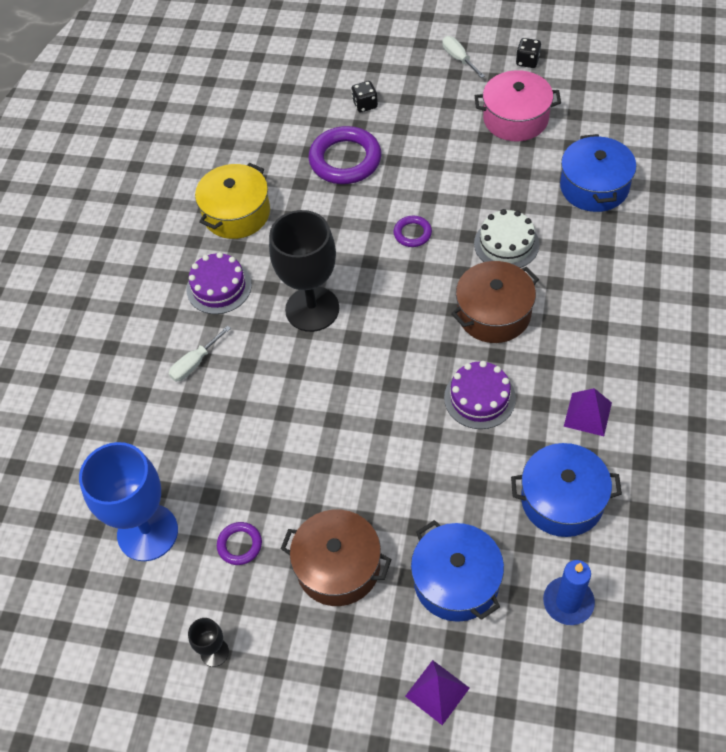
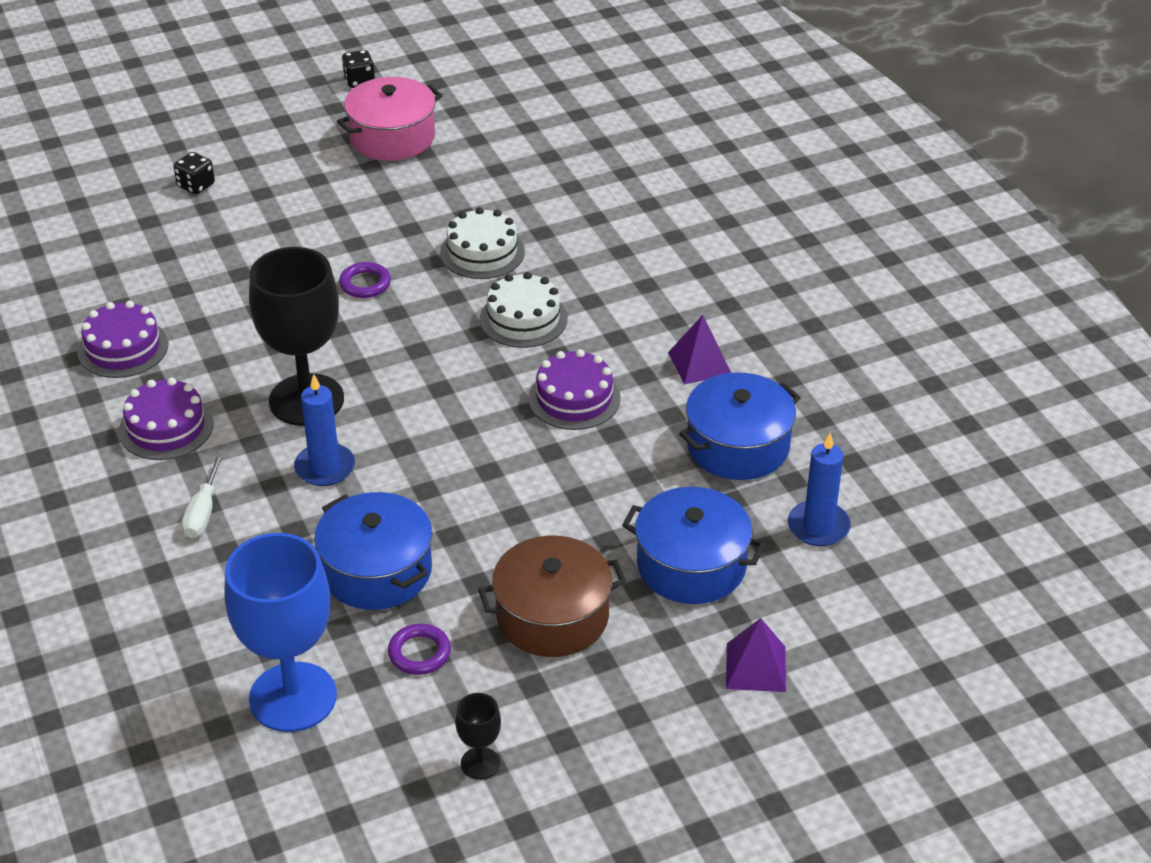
camera: 40 degrees left, 15 degrees down
yellow pot [195,163,270,239] -> purple cake [77,301,168,378]
purple ring [308,126,381,184] -> none
white screwdriver [442,36,485,78] -> none
brown pot [451,261,539,343] -> white cake [480,272,568,348]
blue pot [560,134,636,212] -> blue pot moved to [314,492,432,610]
none -> blue candle [294,374,355,486]

